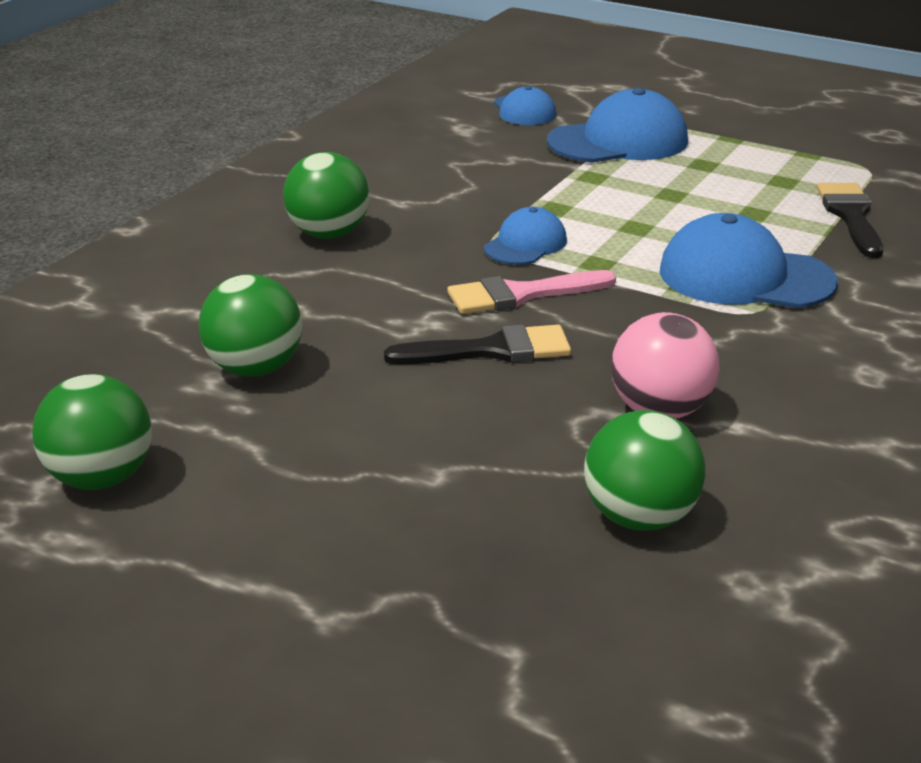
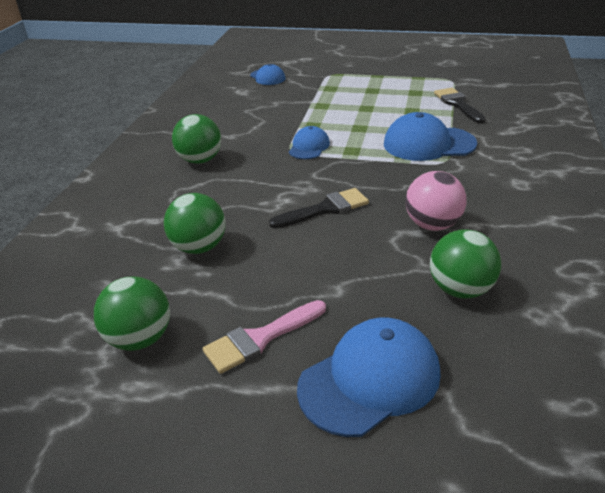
camera: 15 degrees left, 5 degrees up
pink brush [447,270,616,314] -> pink brush moved to [203,300,326,374]
blue cap [547,88,688,163] -> blue cap moved to [297,318,441,437]

